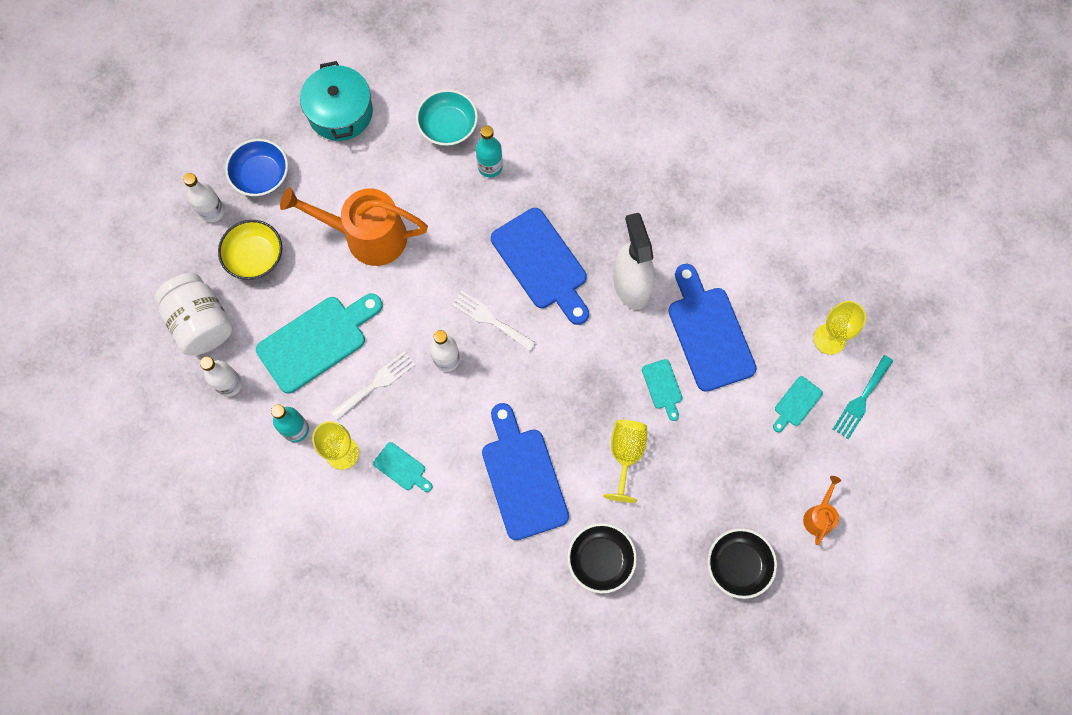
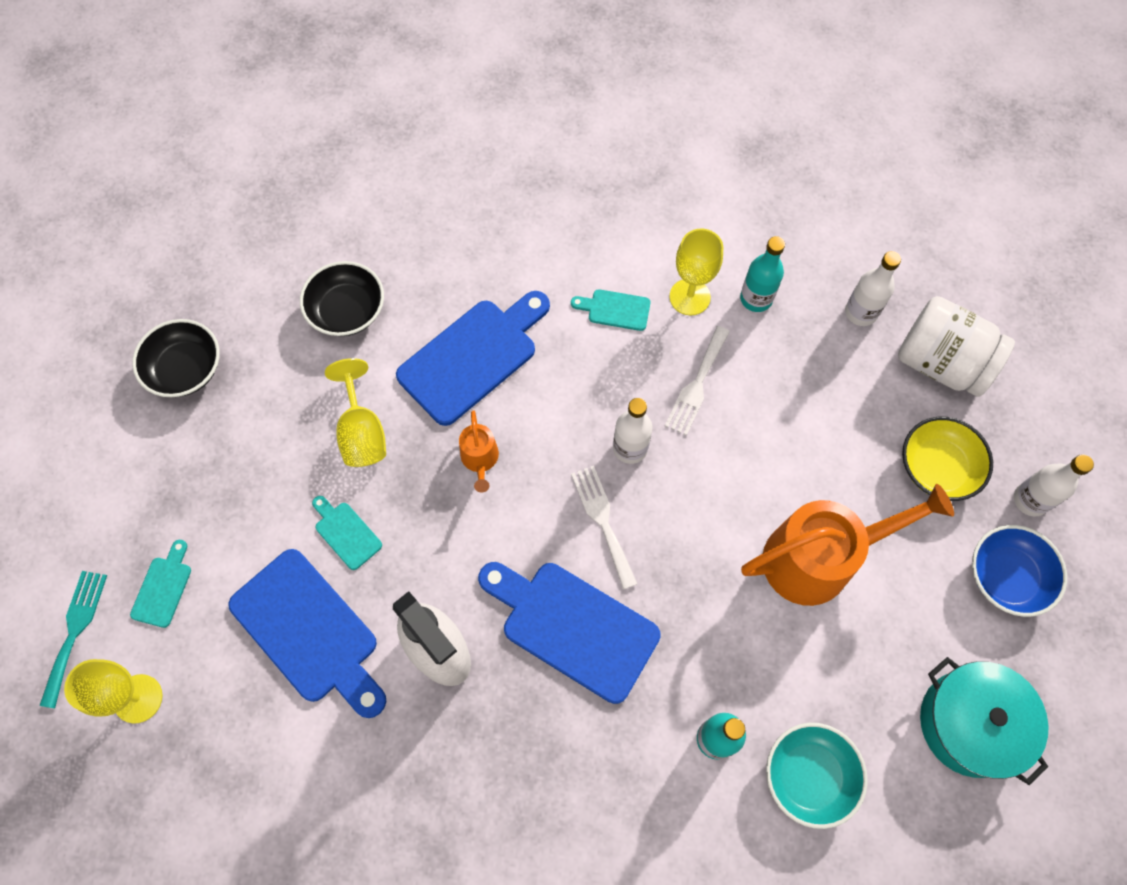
camera: 155 degrees right, 5 degrees down
turquoise cutting board [256,293,383,394] -> none
white fork [451,291,536,351] -> white fork turned 120 degrees counterclockwise [571,466,637,589]
blue cutting board [482,403,569,540] -> blue cutting board turned 90 degrees counterclockwise [396,291,550,426]
orange watering can [803,476,841,545] -> orange watering can moved to [459,410,499,493]

